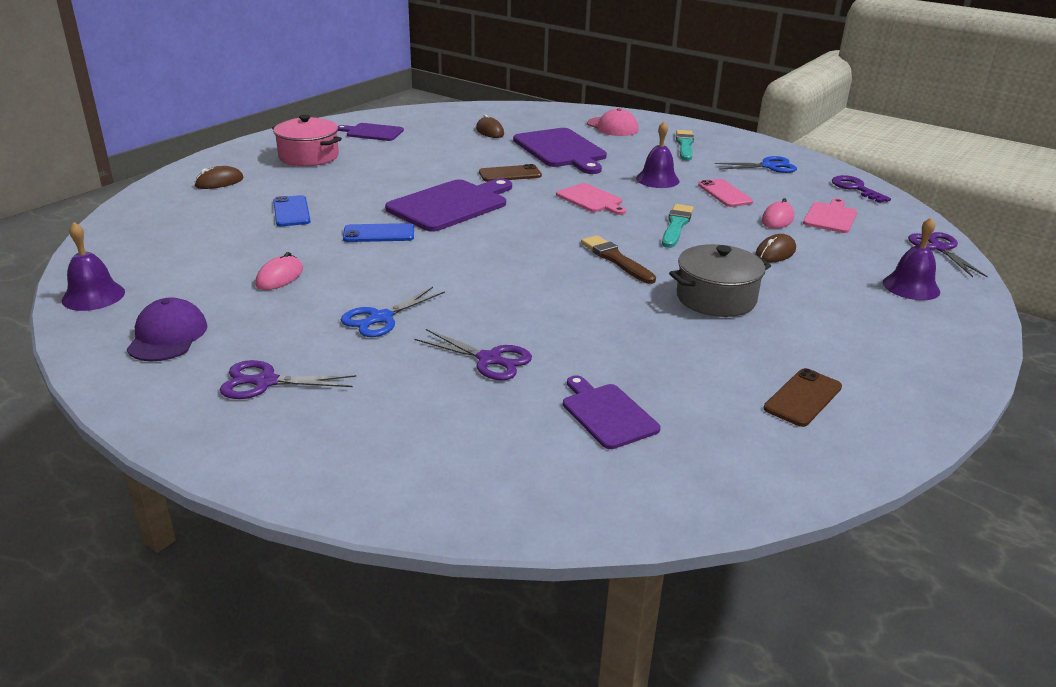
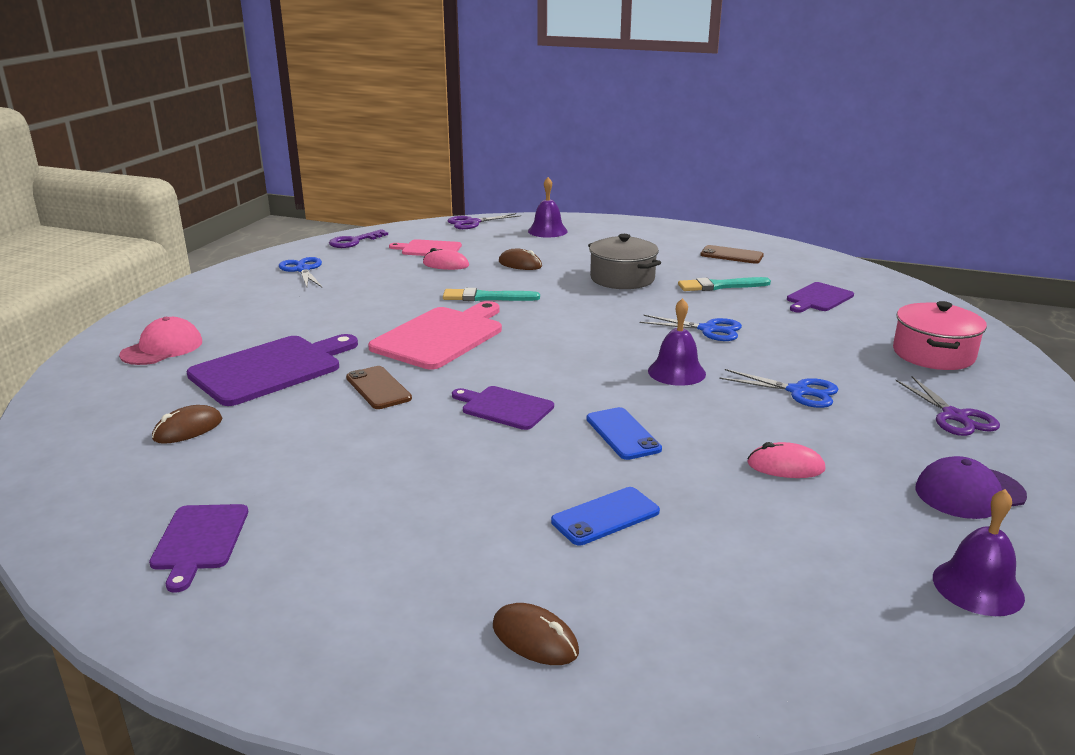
camera: 105 degrees left, 5 degrees down
pink pot [272,115,342,166] -> pink pot moved to [893,301,987,370]
purple cutting board [385,178,512,232] -> purple cutting board [452,386,554,430], size x0.57
purple scissors [414,329,532,380] -> none
pink cutting board [556,183,626,215] -> pink cutting board [368,301,502,370], size x1.74
brown brush [581,235,656,284] -> none
purple bell [636,121,680,188] -> purple bell moved to [648,298,706,386]
turquoise brush [676,130,694,161] -> turquoise brush moved to [678,277,771,291]
pink phone [698,179,753,207] -> none
none -> blue scissors [640,315,742,341]

